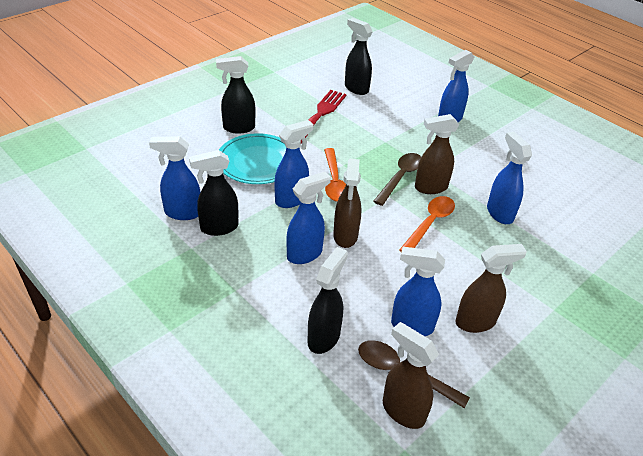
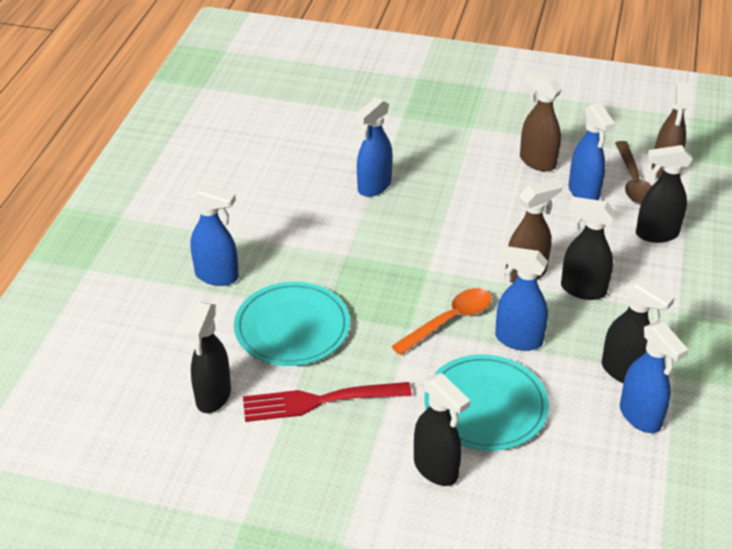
camera: 120 degrees left, 0 degrees up
blue spray bottle [286,172,331,264] -> black spray bottle [561,197,615,300]
brown spoon [373,153,421,206] -> none
orange spoon [399,196,455,252] -> none
brown spray bottle [415,114,459,194] -> none
none -> turquoise plate [234,282,350,366]

